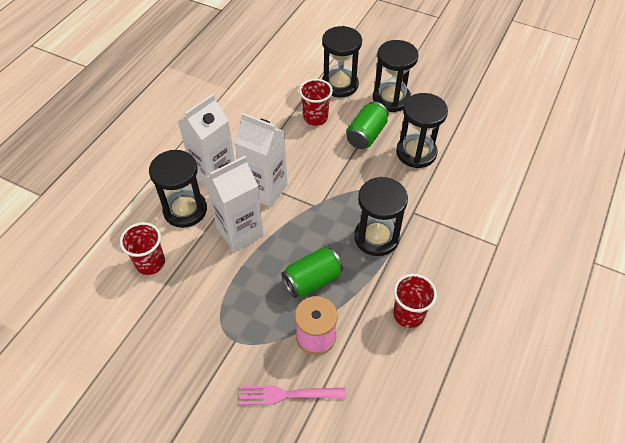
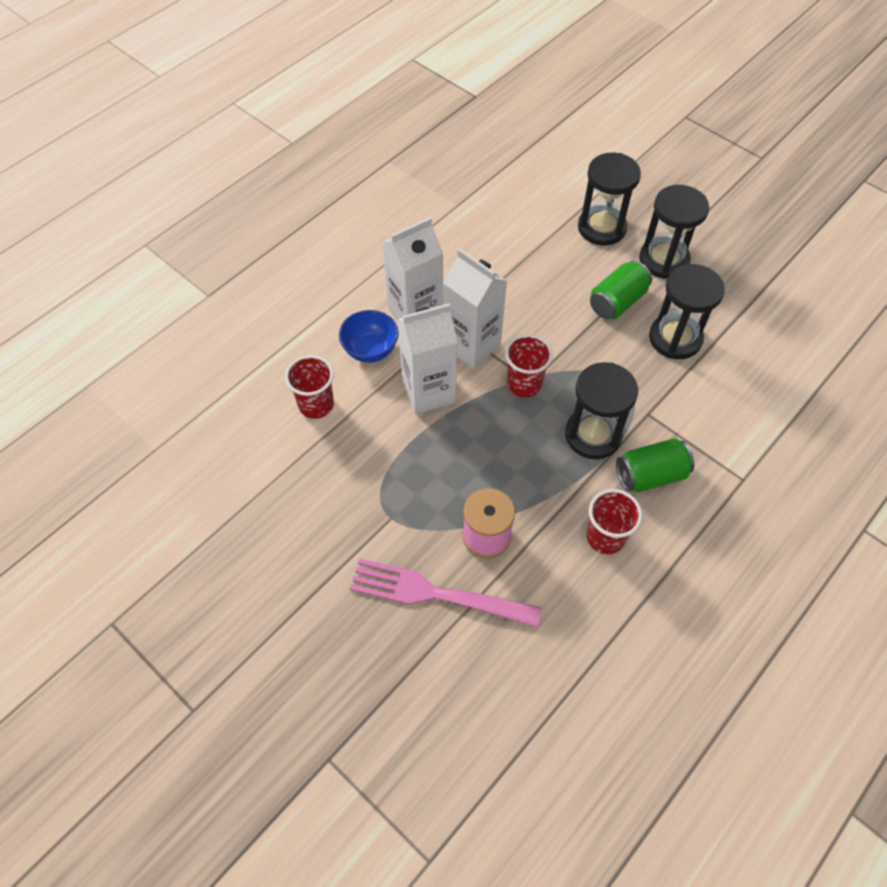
camera: 15 degrees right, 5 degrees up
black hourglass [149,150,207,228] -> blue bowl [339,310,399,363]
pink fork [240,385,346,405] -> pink fork [350,558,541,627], size x1.53
green can [281,247,343,298] -> green can moved to [616,438,694,492]
red cup [299,79,333,126] -> red cup moved to [505,334,553,397]

